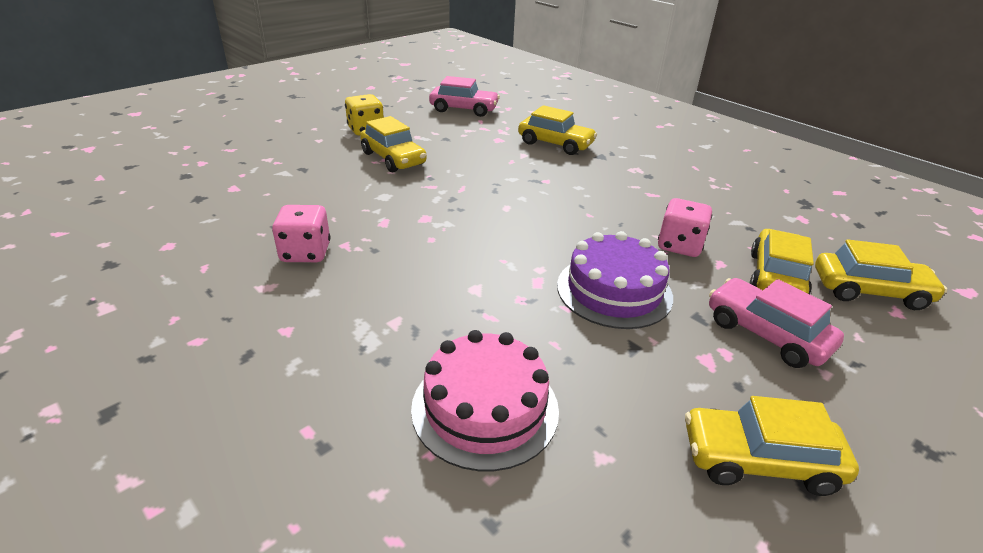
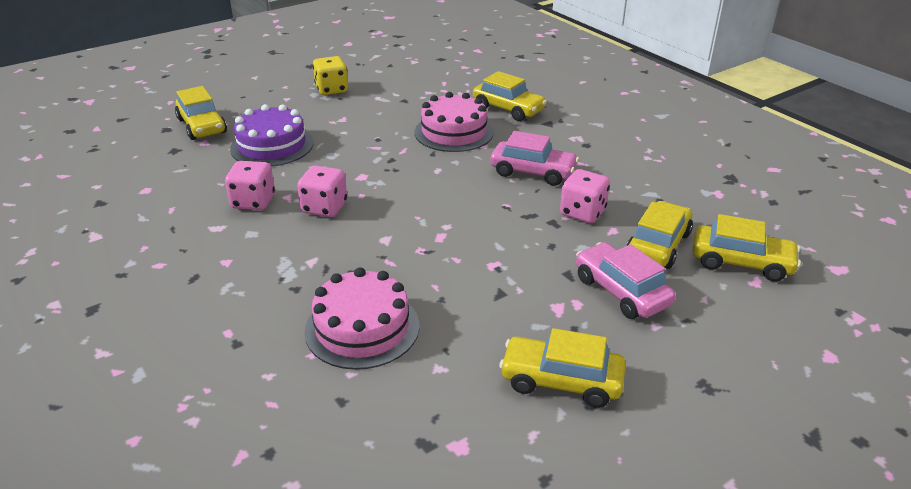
camera: 10 degrees right, 0 degrees up
yellow car [360,116,427,172] -> yellow car moved to [175,86,227,140]
pink car [429,76,500,117] -> pink car moved to [490,131,579,186]
purple cake [557,231,673,329] -> purple cake moved to [230,104,314,167]
none -> pink dice [297,165,347,217]
none -> pink cake [415,92,494,152]

